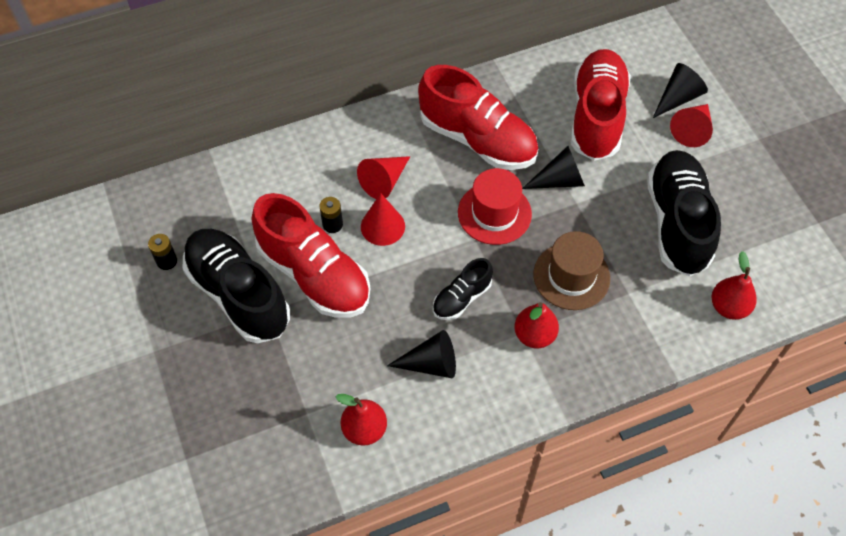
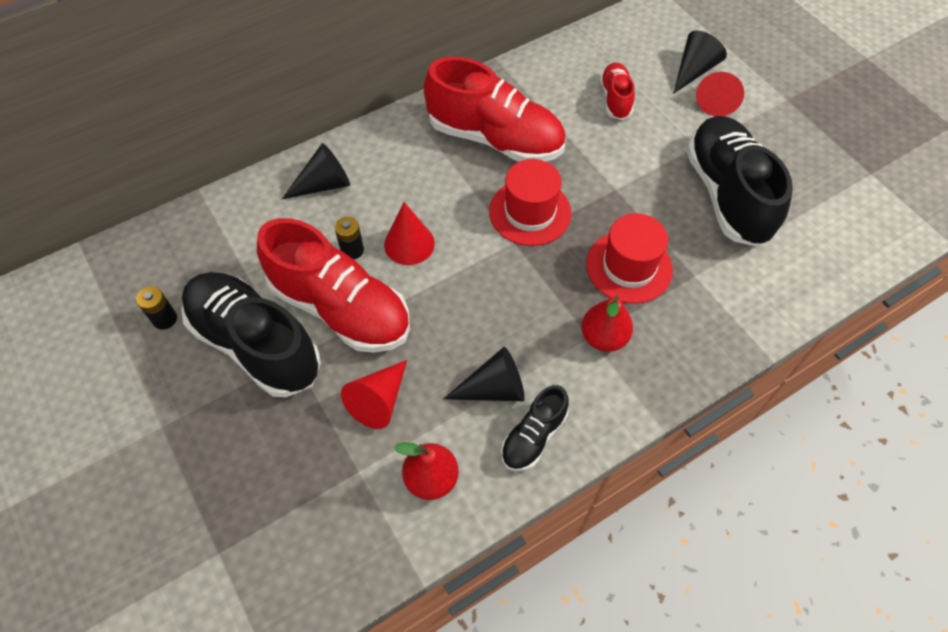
camera: 10 degrees left, 0 degrees up
red cone [357,156,410,199] -> red cone moved to [341,360,407,429]
black shoe [433,258,493,320] -> black shoe moved to [501,385,569,471]
black cone [522,146,585,189] -> black cone moved to [282,143,350,199]
brown hat [533,231,610,310] -> red hat [586,213,673,304]
red shoe [571,49,631,161] -> red shoe [600,62,635,120], size x0.50
red pear [712,251,757,320] -> none

